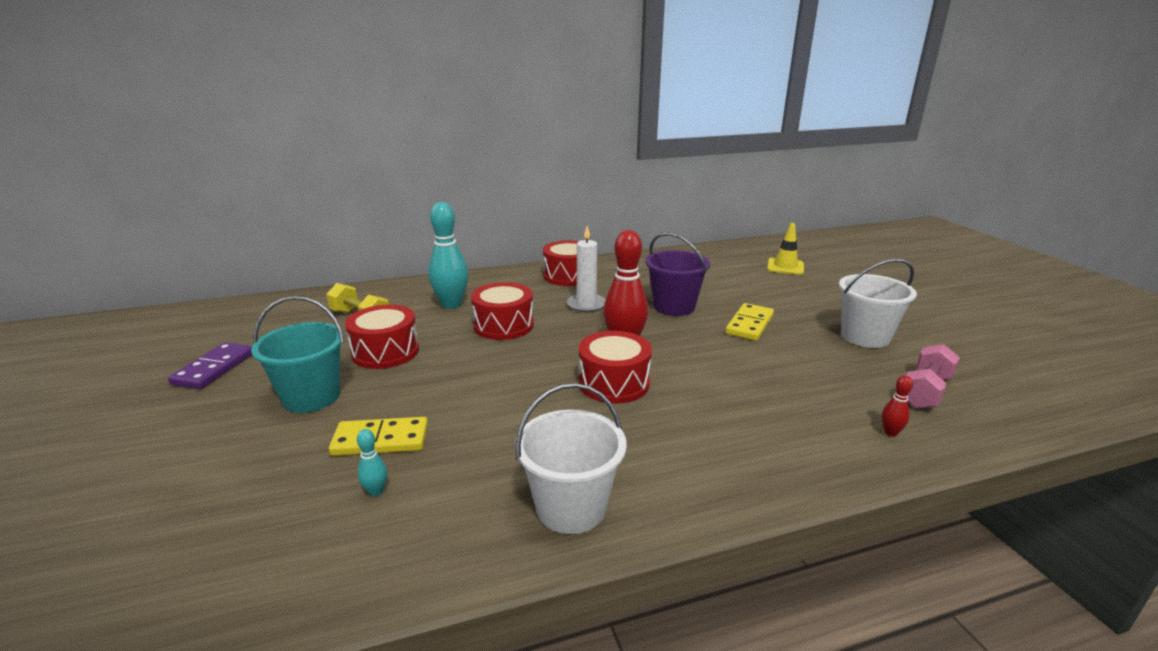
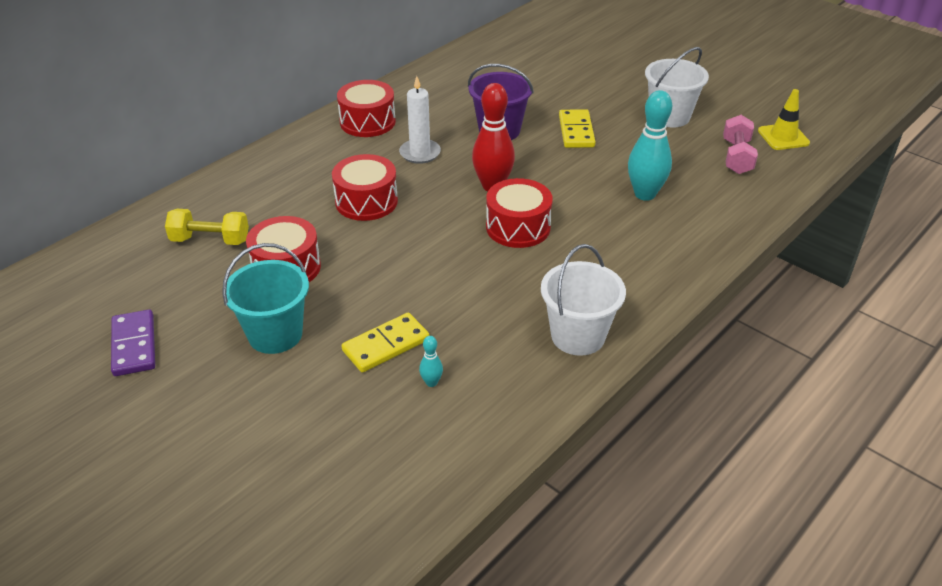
camera: 30 degrees left, 15 degrees up
turquoise bowling pin [428,202,468,309] -> turquoise bowling pin moved to [628,90,672,201]
yellow traffic cone [767,223,804,275] -> yellow traffic cone moved to [758,89,810,150]
red bowling pin [882,375,913,437] -> none

